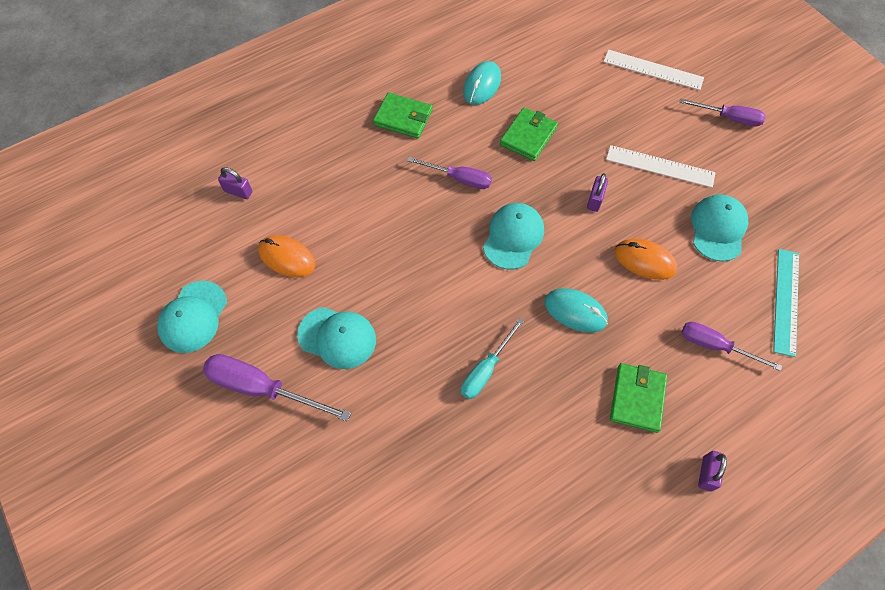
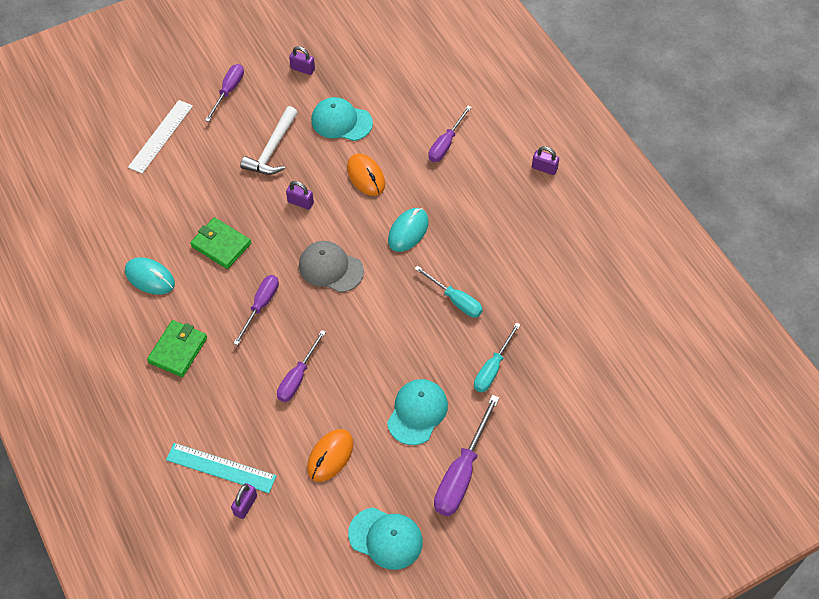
camera: 85 degrees left, 5 degrees down
turquoise cap [483,203,544,269] -> grey cap [299,241,364,293]
white ruler [606,145,716,188] -> white hammer [240,106,298,175]
green wallet [610,363,667,433] -> none
orange mouse [614,239,677,280] -> orange mouse turned 60 degrees counterclockwise [347,153,385,196]
turquoise ruler [773,249,799,357] -> turquoise ruler moved to [166,443,276,493]
none -> purple screwdriver [277,330,326,402]
none -> purple padlock [289,46,315,75]
none -> turquoise screwdriver [474,322,521,392]

